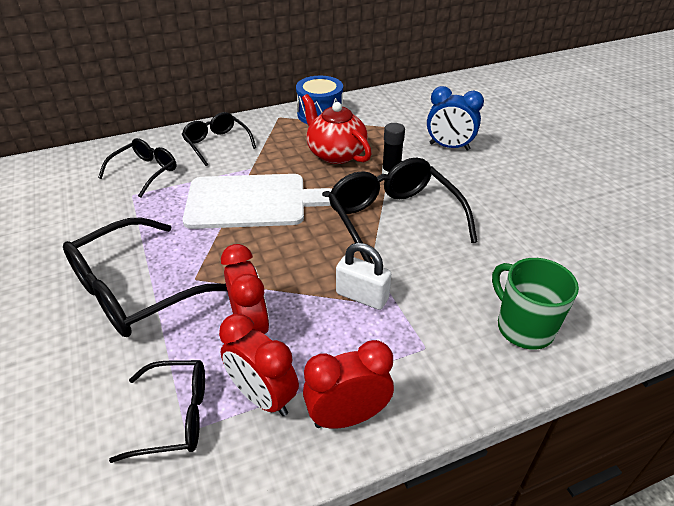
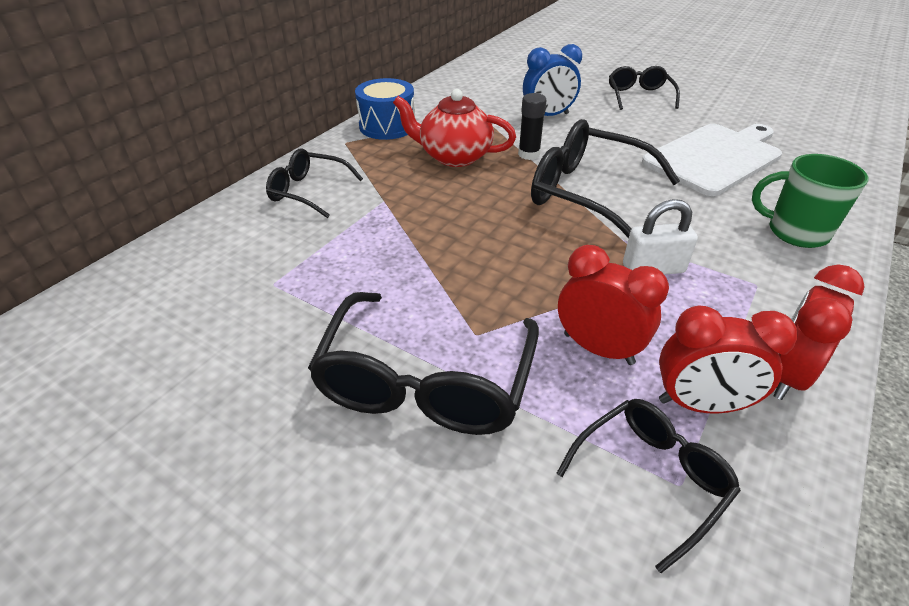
camera: 35 degrees left, 0 degrees up
black glasses [98,138,177,198] -> black glasses moved to [609,66,680,110]
white cutting board [183,174,332,229] -> white cutting board moved to [642,124,782,196]

